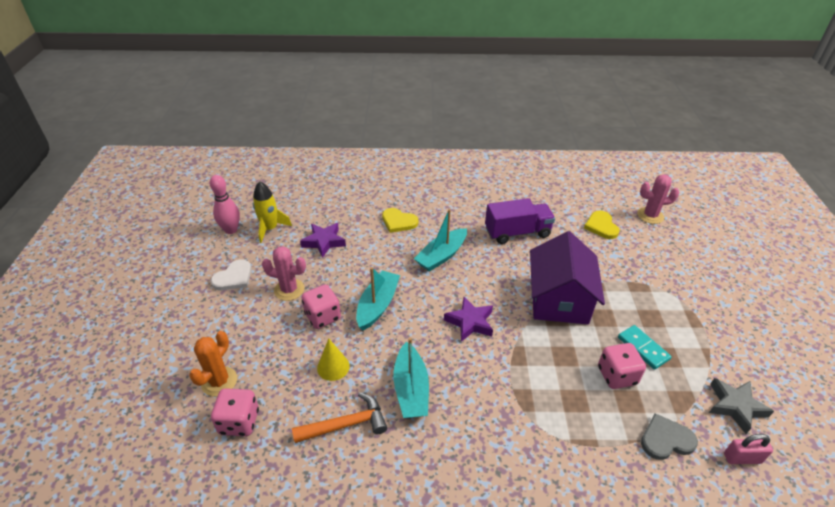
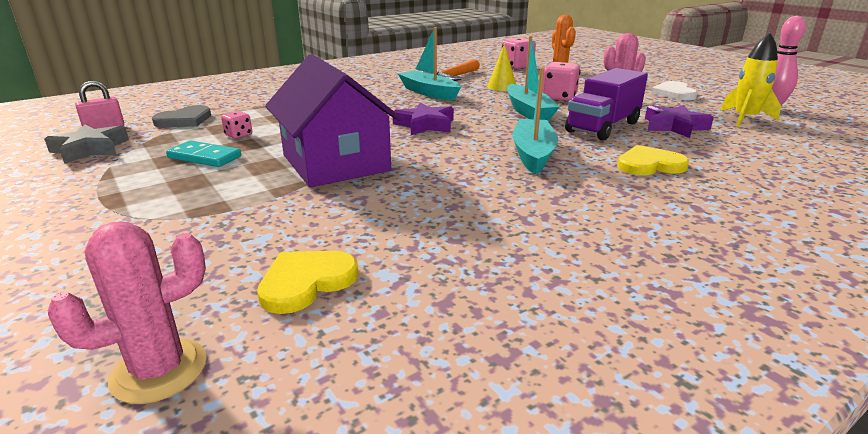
camera: 145 degrees right, 15 degrees down
purple truck [485,198,555,244] -> purple truck moved to [565,68,648,141]
yellow heart [584,211,620,239] -> yellow heart turned 90 degrees counterclockwise [257,251,358,314]
pink dice [598,343,646,389] -> pink dice [221,111,252,139], size x0.56

